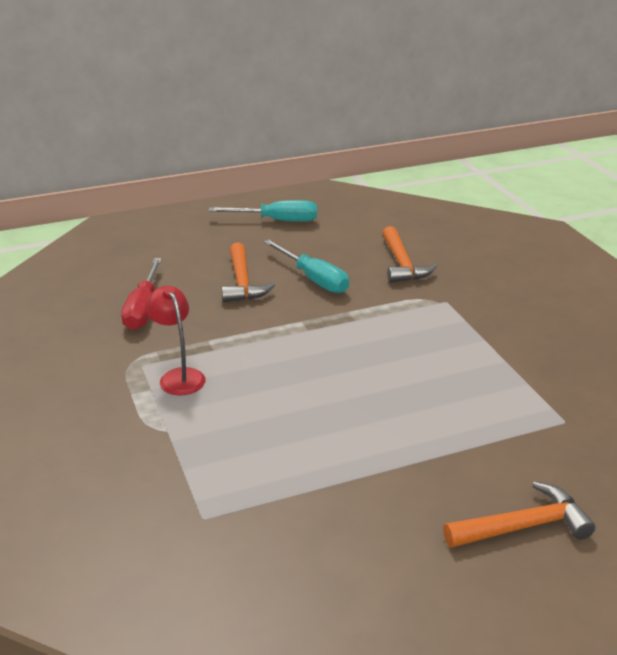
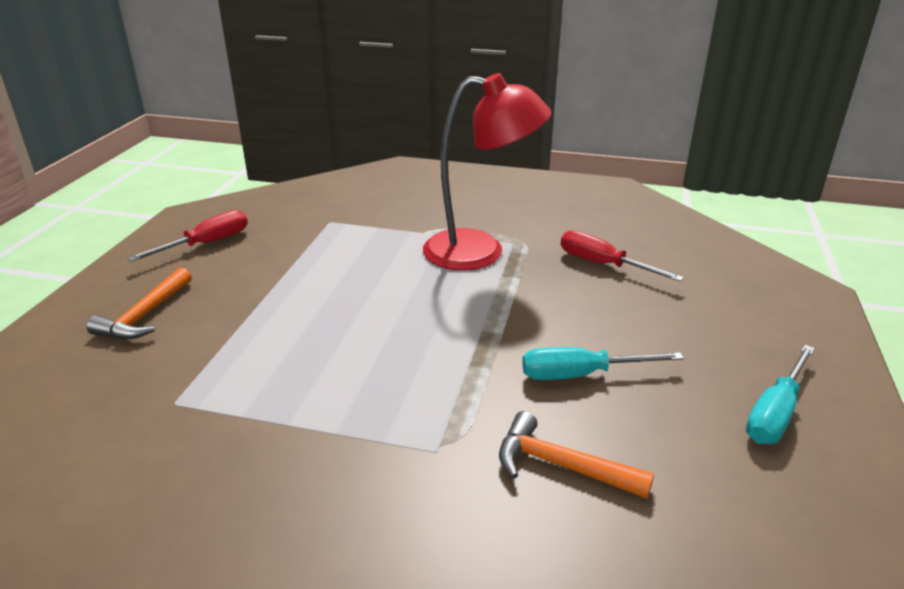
camera: 125 degrees right, 0 degrees up
red lamp [145,286,205,395] -> red lamp [423,73,552,270], size x2.04
orange hammer [221,242,275,302] -> none
none -> red screwdriver [127,210,248,262]

